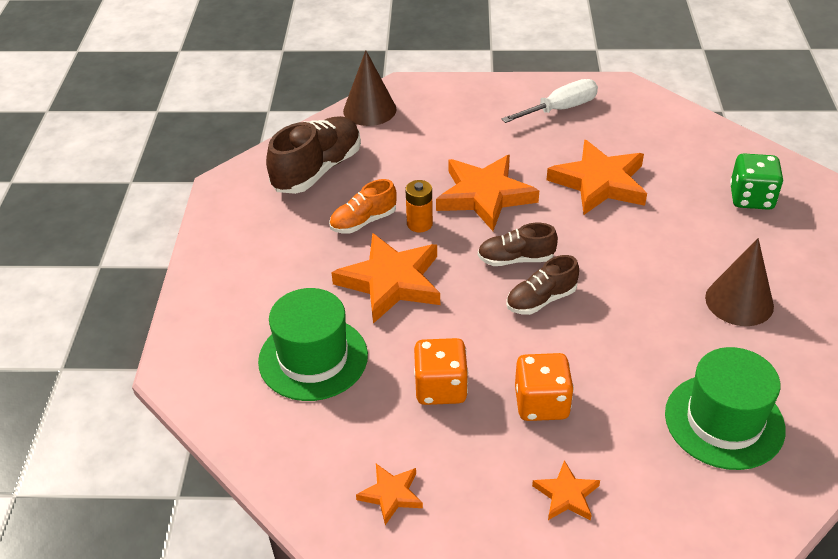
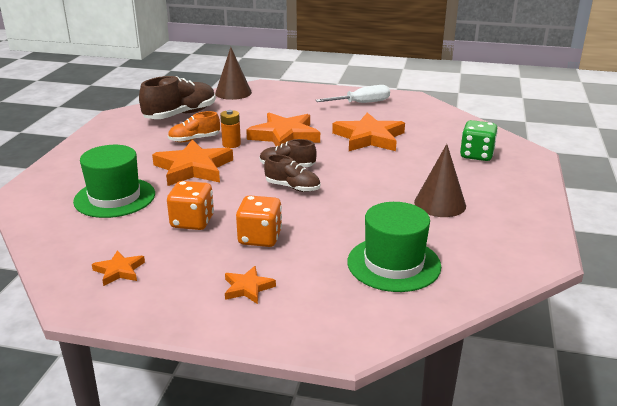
camera: 10 degrees right, 15 degrees down
brown shoe [506,255,579,315] -> brown shoe turned 135 degrees counterclockwise [264,154,320,192]

